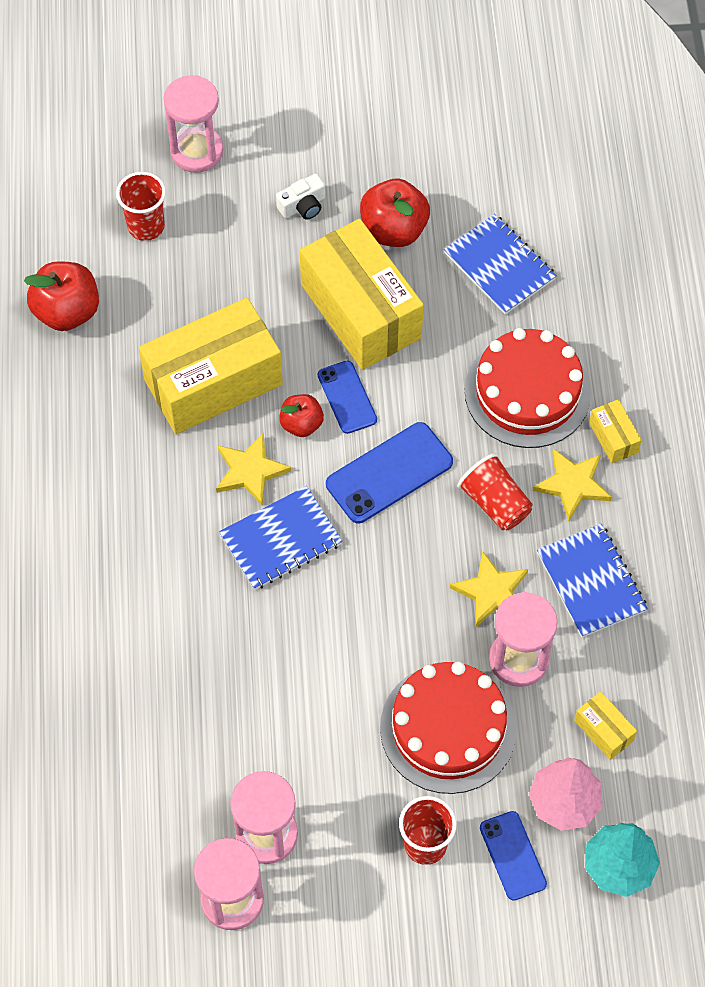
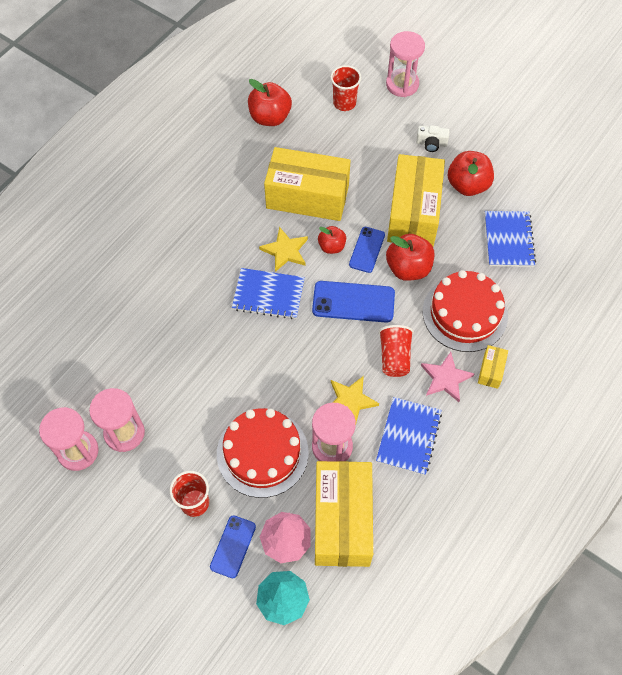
camera: 40 degrees right, 0 degrees up
yellow star [533,448,612,521] -> pink star [421,352,475,402]
yellow box [574,691,637,760] -> yellow box [315,461,373,567], size x2.40
none -> red apple [386,234,434,281]

